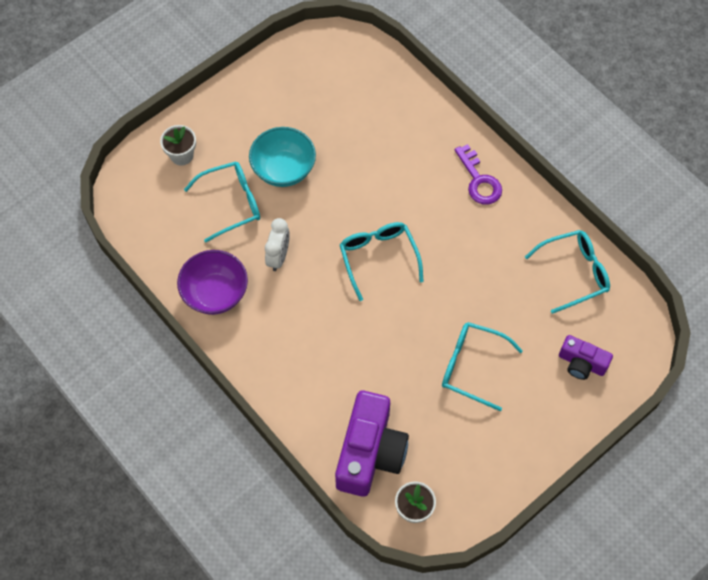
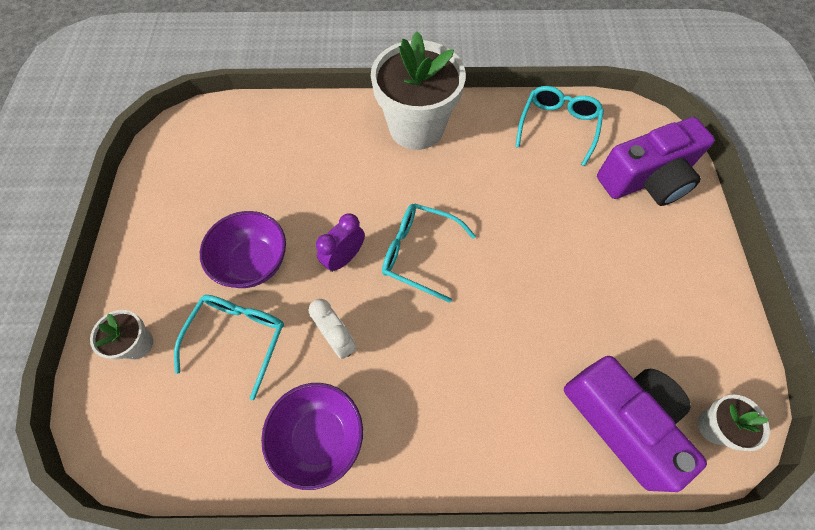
camera: 50 degrees left, 0 degrees up
turquoise bowl [249,127,316,187] -> purple bowl [200,211,286,288]
turquoise glasses [442,322,523,411] -> none
purple key [454,144,502,205] -> white flower pot [371,31,466,150]
purple camera [559,335,613,380] -> purple camera [597,117,715,206], size x1.85
none -> purple clock [316,213,365,272]

